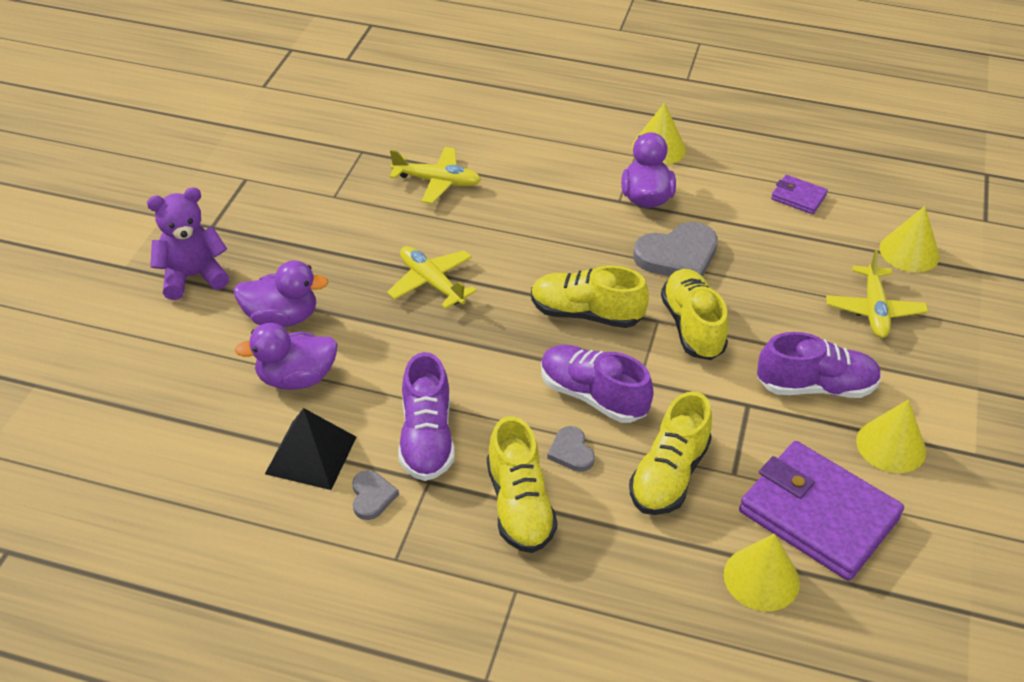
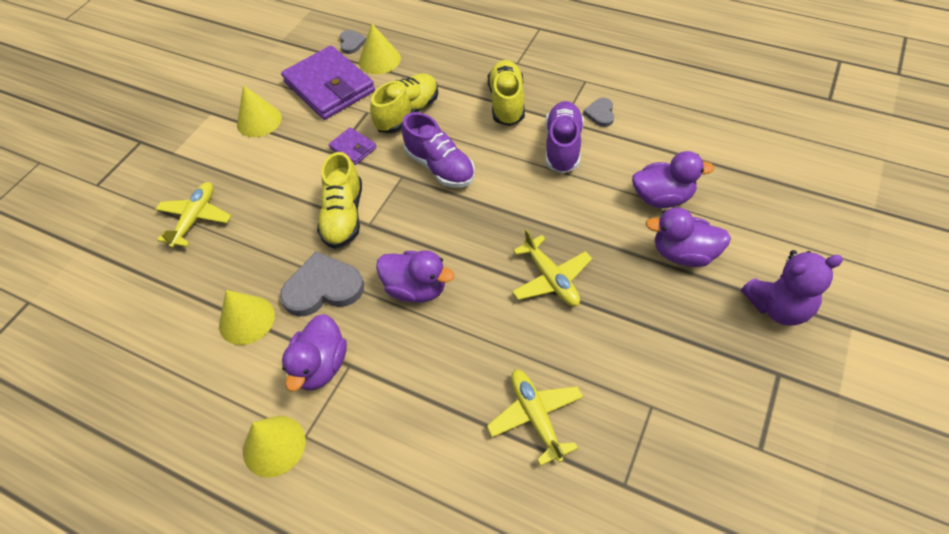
camera: 165 degrees left, 10 degrees up
black pyramid [265,408,356,490] -> none
yellow plane [390,147,481,204] -> yellow plane turned 45 degrees clockwise [487,370,583,466]
yellow shoe [531,265,649,328] -> none
grey heart [547,426,595,472] -> grey heart moved to [340,30,366,54]
purple shoe [757,332,882,398] -> none
purple wallet [771,175,828,214] -> purple wallet moved to [329,127,377,165]
yellow cone [879,206,940,272] -> yellow cone moved to [219,290,275,345]
none -> purple duck [376,250,454,303]

